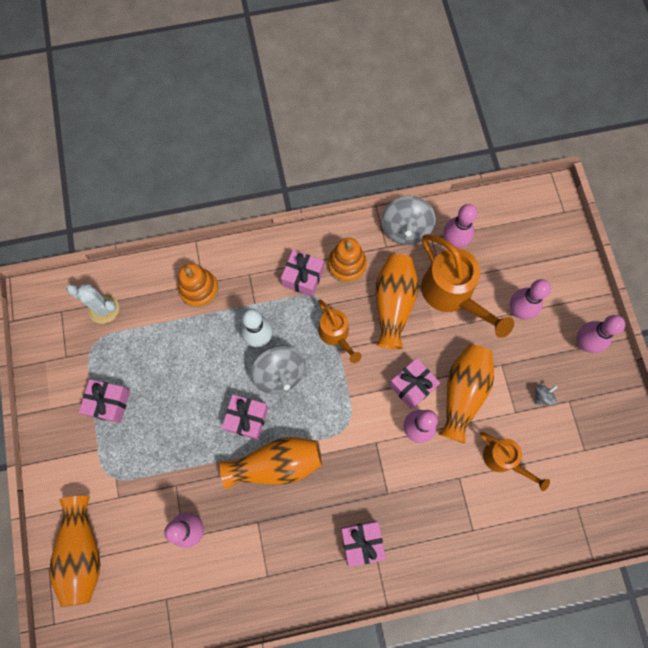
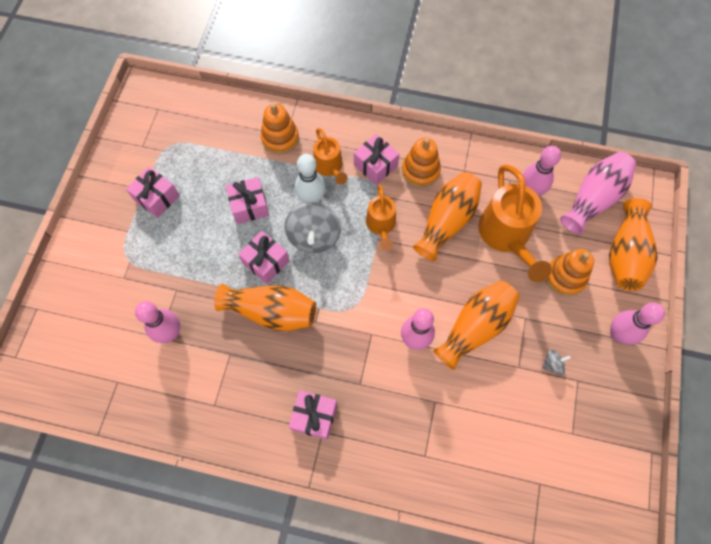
camera: 25 degrees right, 5 degrees down
orange vase [49,496,100,607] -> orange vase moved to [609,198,658,291]
white cactus [67,284,119,324] -> none
grey spinning top [382,196,436,245] -> none
pink gift [389,358,440,410] -> pink gift moved to [226,177,269,224]
orange watering can [480,432,550,491] -> orange watering can moved to [313,128,348,185]
pink bowling pin [510,279,551,319] -> orange stacking toy [546,249,594,296]
none -> pink vase [560,152,636,234]

